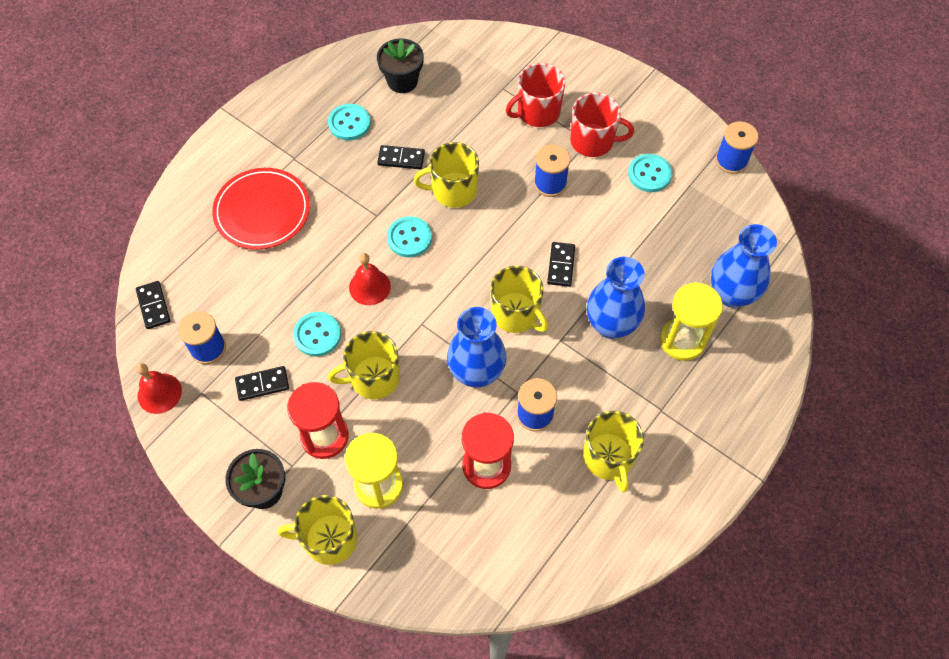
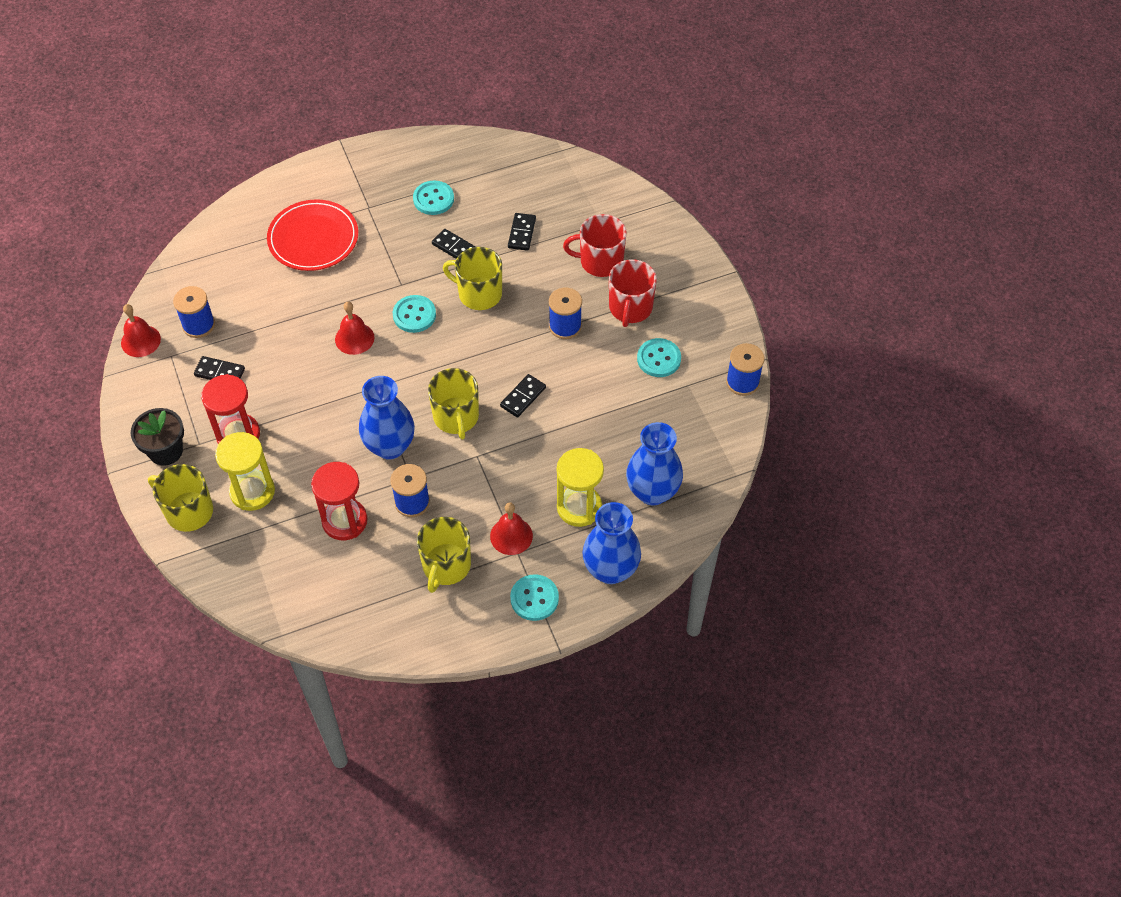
camera: 30 degrees right, 5 degrees down
black domino [136,281,170,329] -> black domino moved to [508,213,536,251]
turquoise button [293,312,341,357] -> turquoise button moved to [510,574,559,621]
yellow mug [328,331,400,399] -> none
black flower pot [377,38,424,93] -> none
red mug [570,92,634,157] -> red mug turned 60 degrees clockwise [609,259,657,327]
blue vase [587,257,645,339] -> blue vase moved to [583,502,641,584]
none -> red bell [490,502,533,555]

